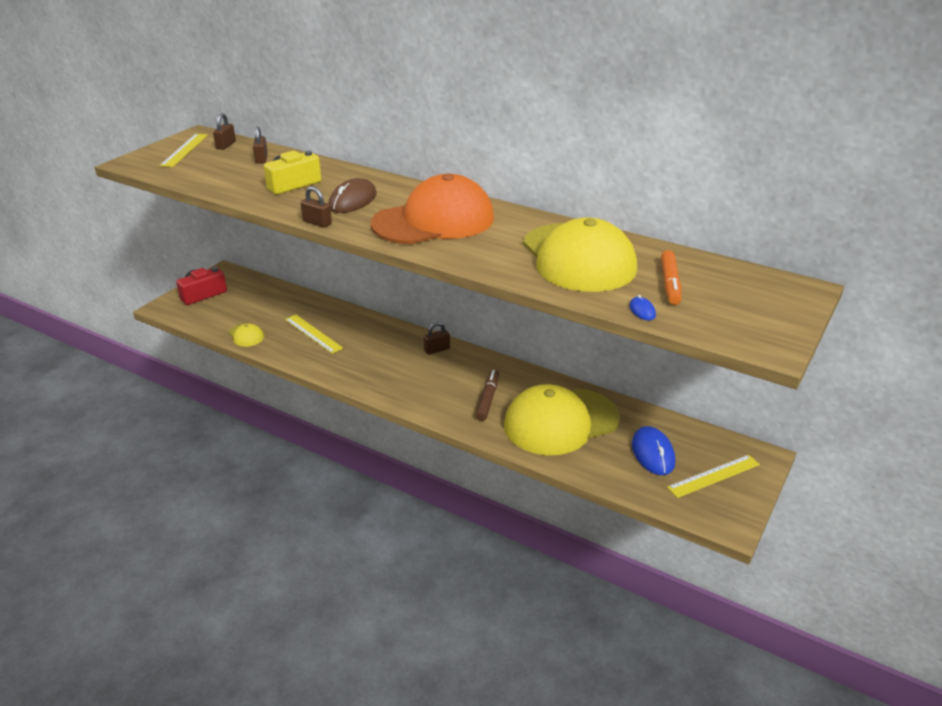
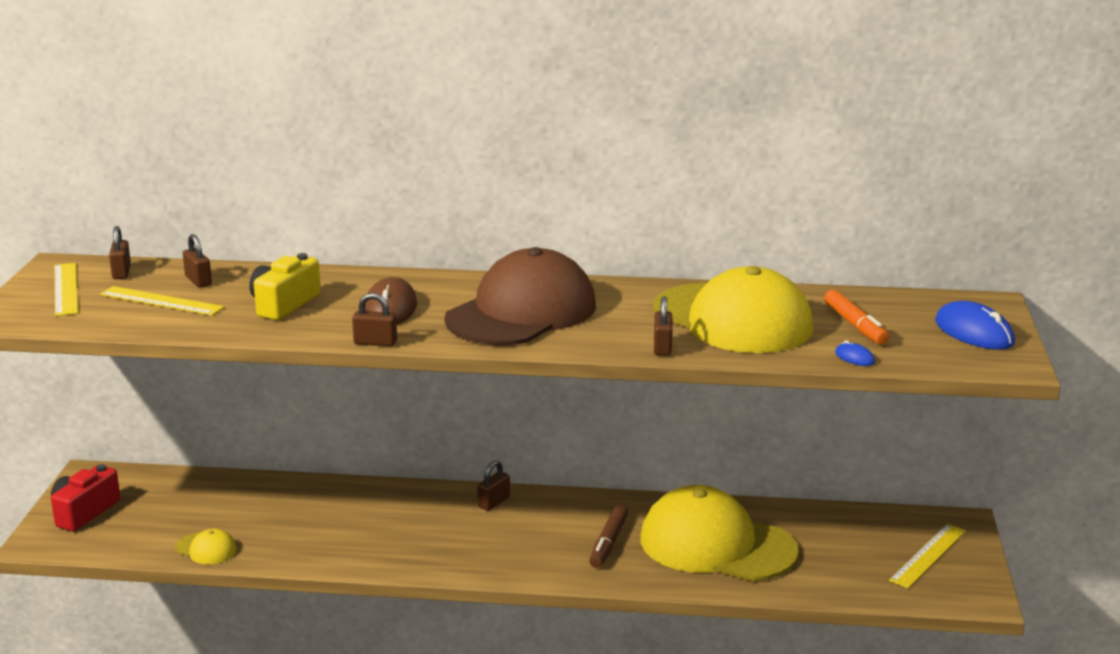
camera: 25 degrees left, 10 degrees down
yellow ruler [285,315,343,354] -> yellow ruler moved to [100,286,224,316]
orange cap [371,174,494,244] -> brown cap [444,247,596,345]
brown marker [476,370,499,421] -> brown marker turned 150 degrees counterclockwise [589,505,628,568]
yellow cap [504,384,620,455] -> yellow cap turned 75 degrees clockwise [640,485,799,581]
blue mouse [632,426,675,475] -> blue mouse moved to [935,301,1015,350]
none -> brown padlock [654,296,673,356]

